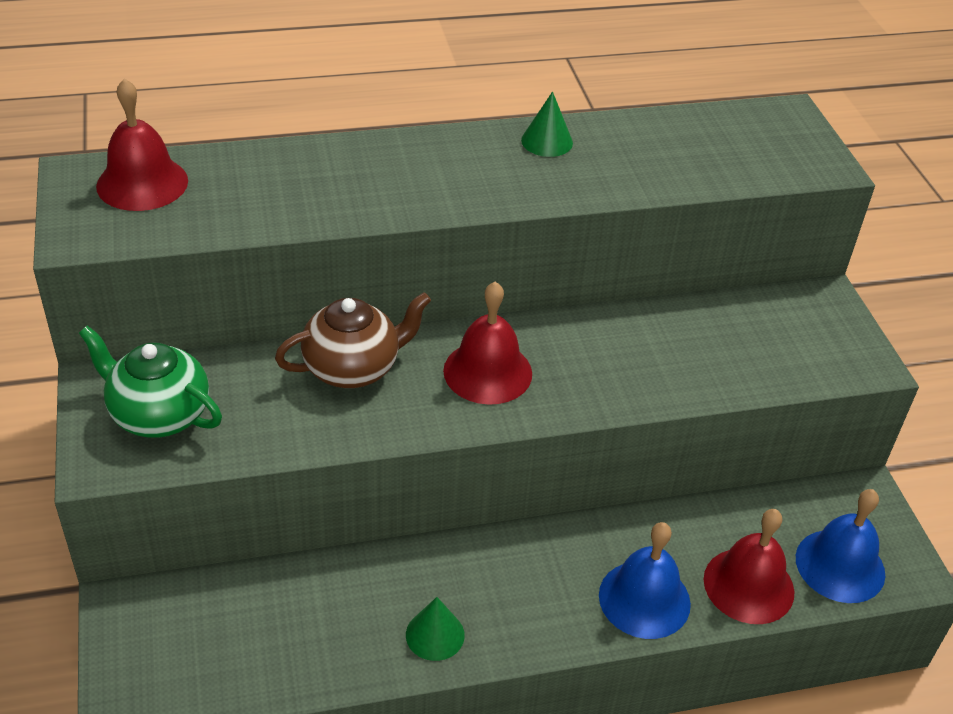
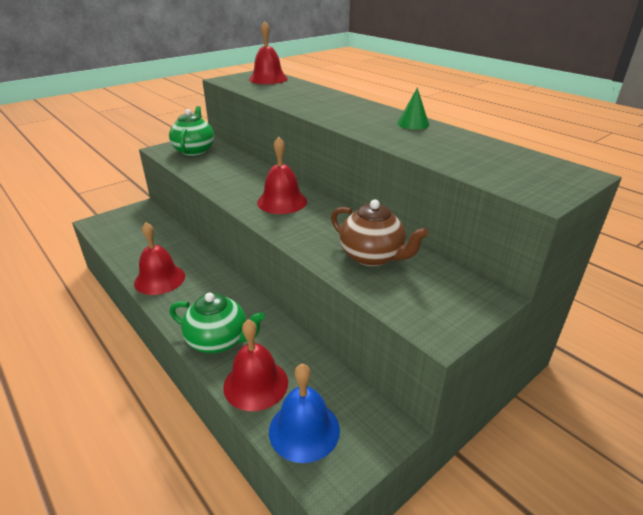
camera: 65 degrees right, 10 degrees down
brown teapot [275,292,431,388] -> brown teapot moved to [331,200,429,266]
green cone [406,597,465,661] -> red bell [134,222,185,295]
blue bell [599,522,691,639] -> green teapot [170,292,265,353]

